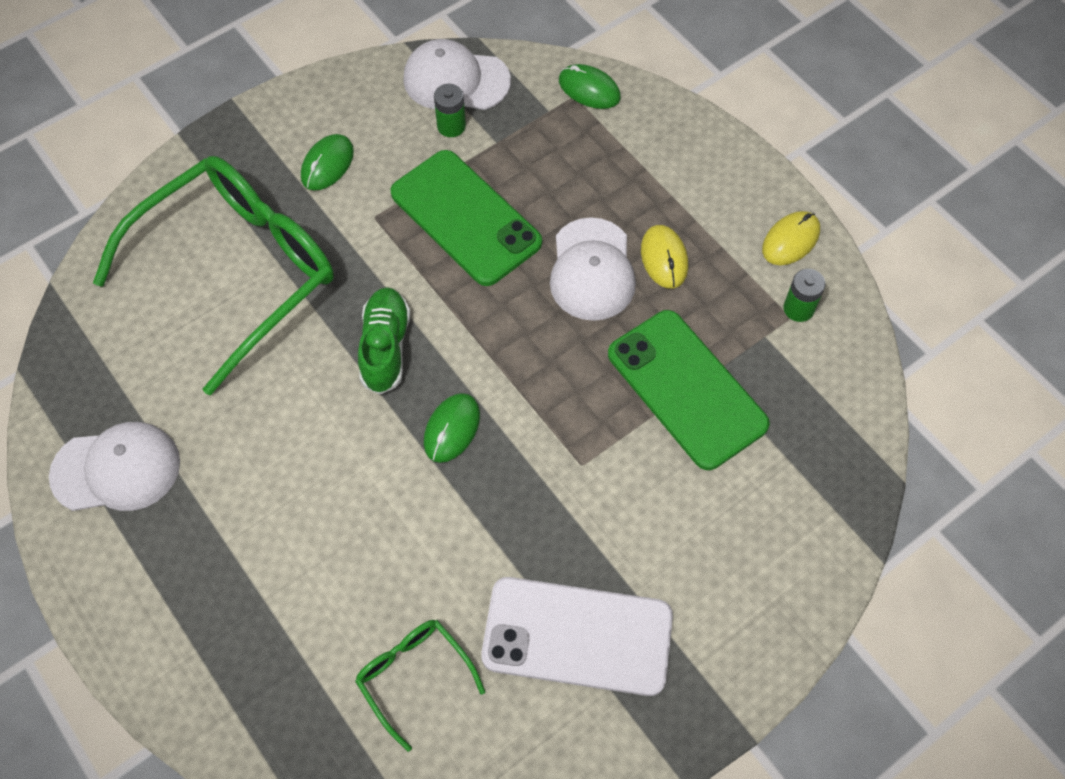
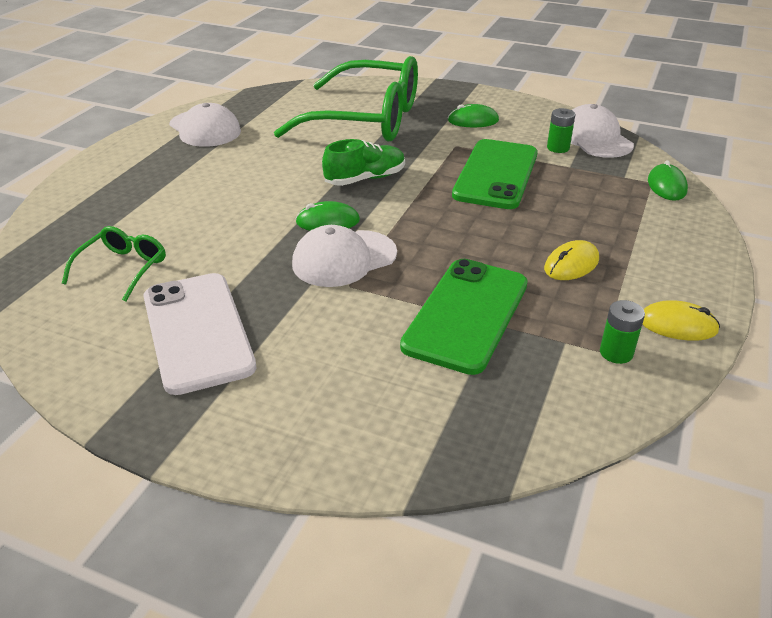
camera: 60 degrees right, 25 degrees down
white cap [550,217,636,321] -> white cap moved to [292,225,397,287]

